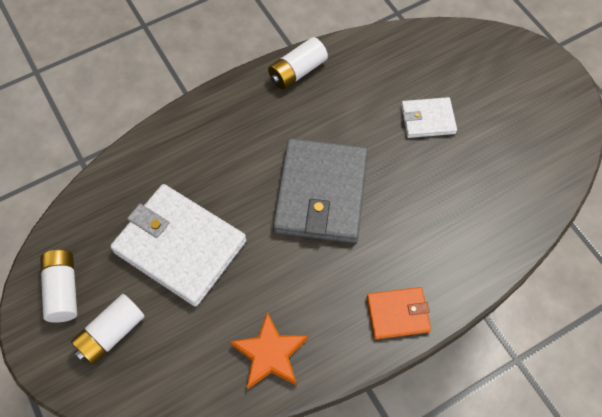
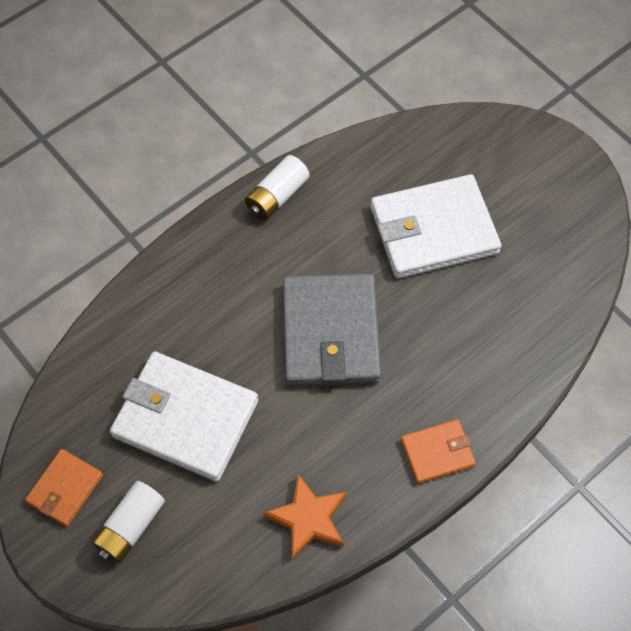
camera: 10 degrees left, 0 degrees up
white battery [40,250,77,323] -> orange wallet [25,449,103,527]
white wallet [401,97,457,138] -> white wallet [370,174,501,279], size x1.95

